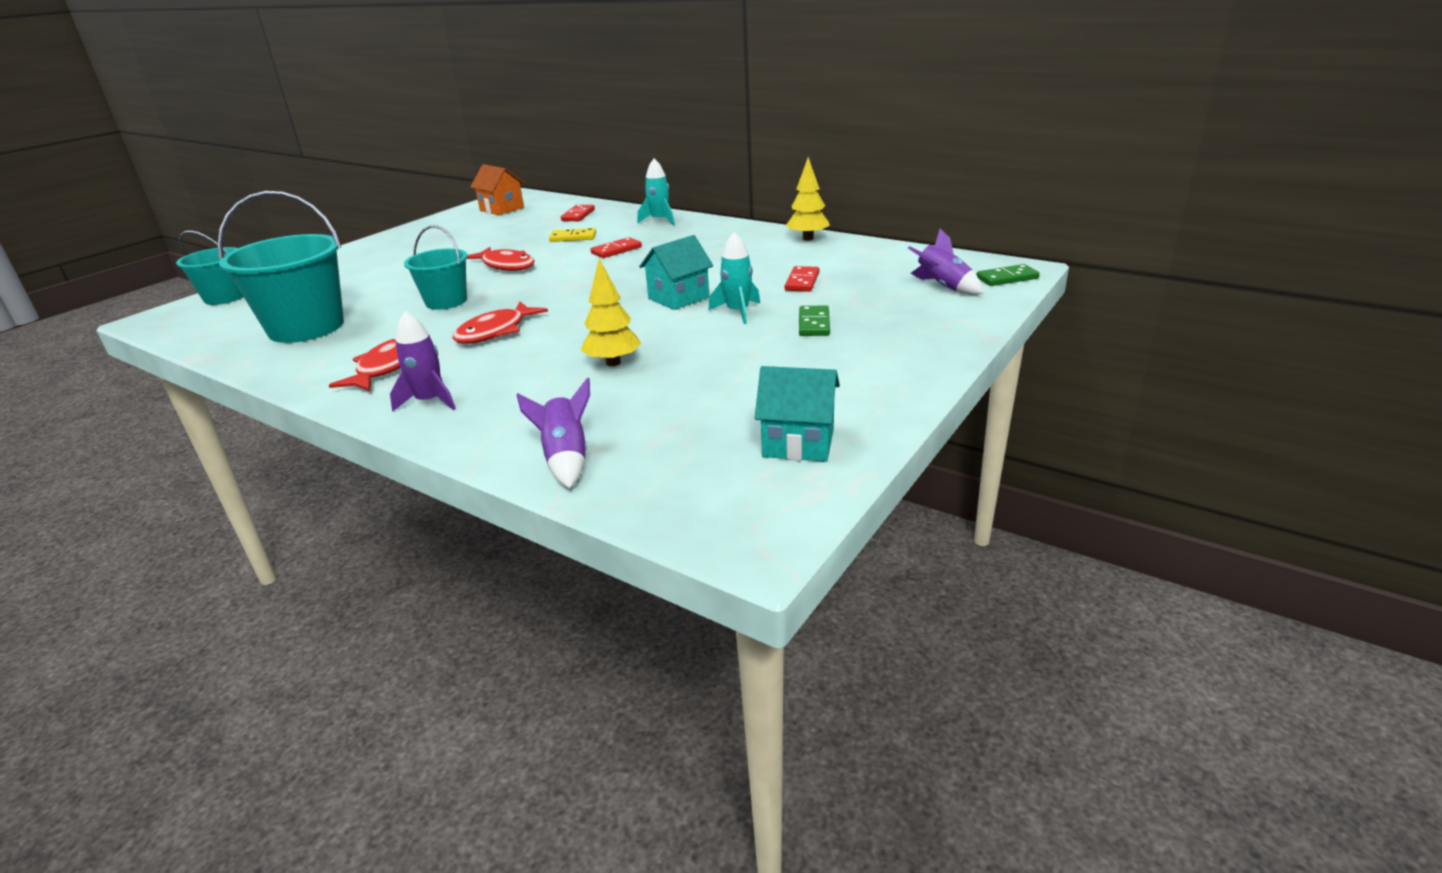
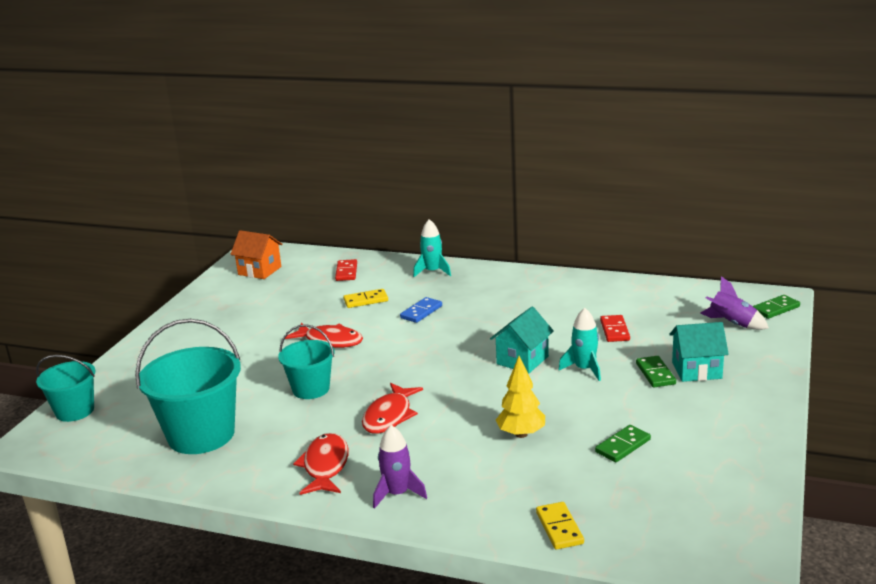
camera: 15 degrees left, 5 degrees down
purple rocket [517,377,590,489] -> yellow domino [536,502,584,549]
red domino [591,237,642,258] -> blue domino [400,297,442,323]
turquoise house [755,366,840,462] -> turquoise house moved to [669,322,729,382]
yellow tree [786,157,830,241] -> none
none -> green domino [595,425,651,462]

